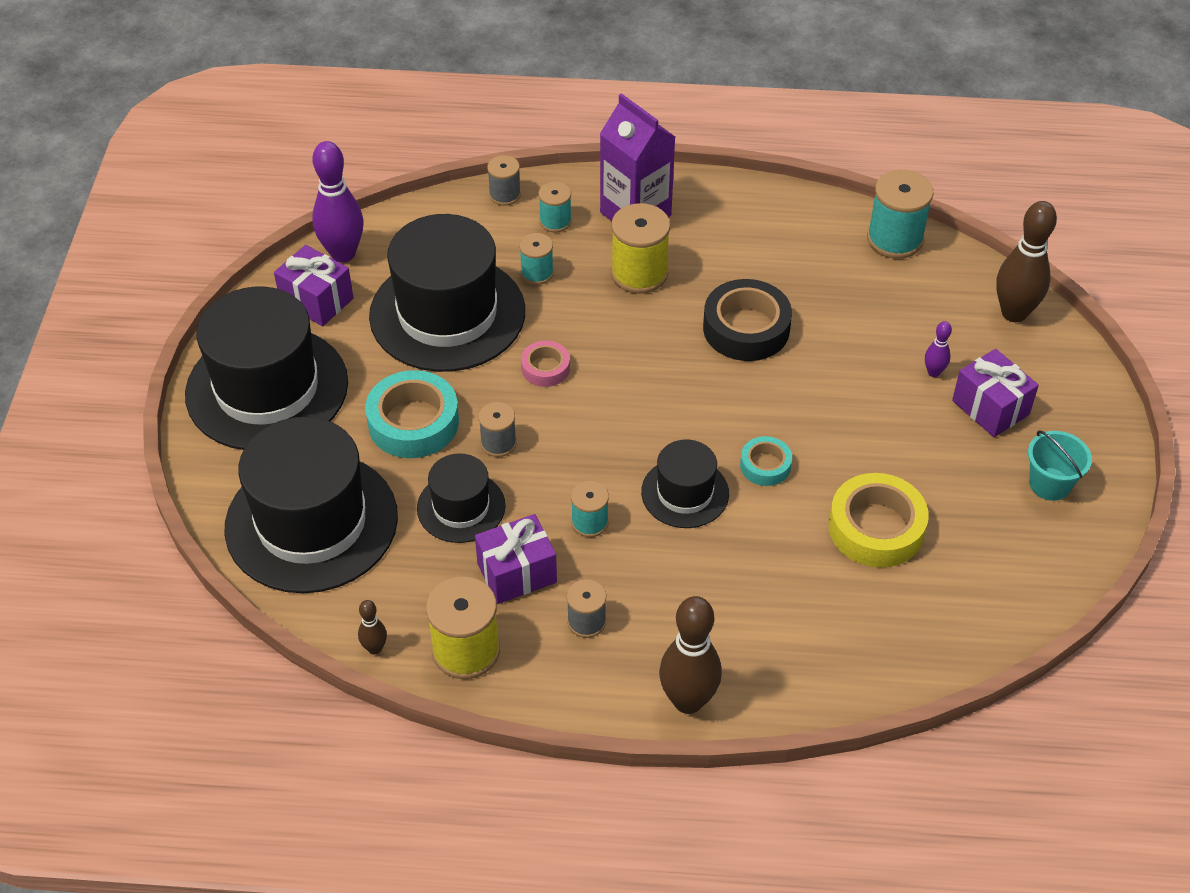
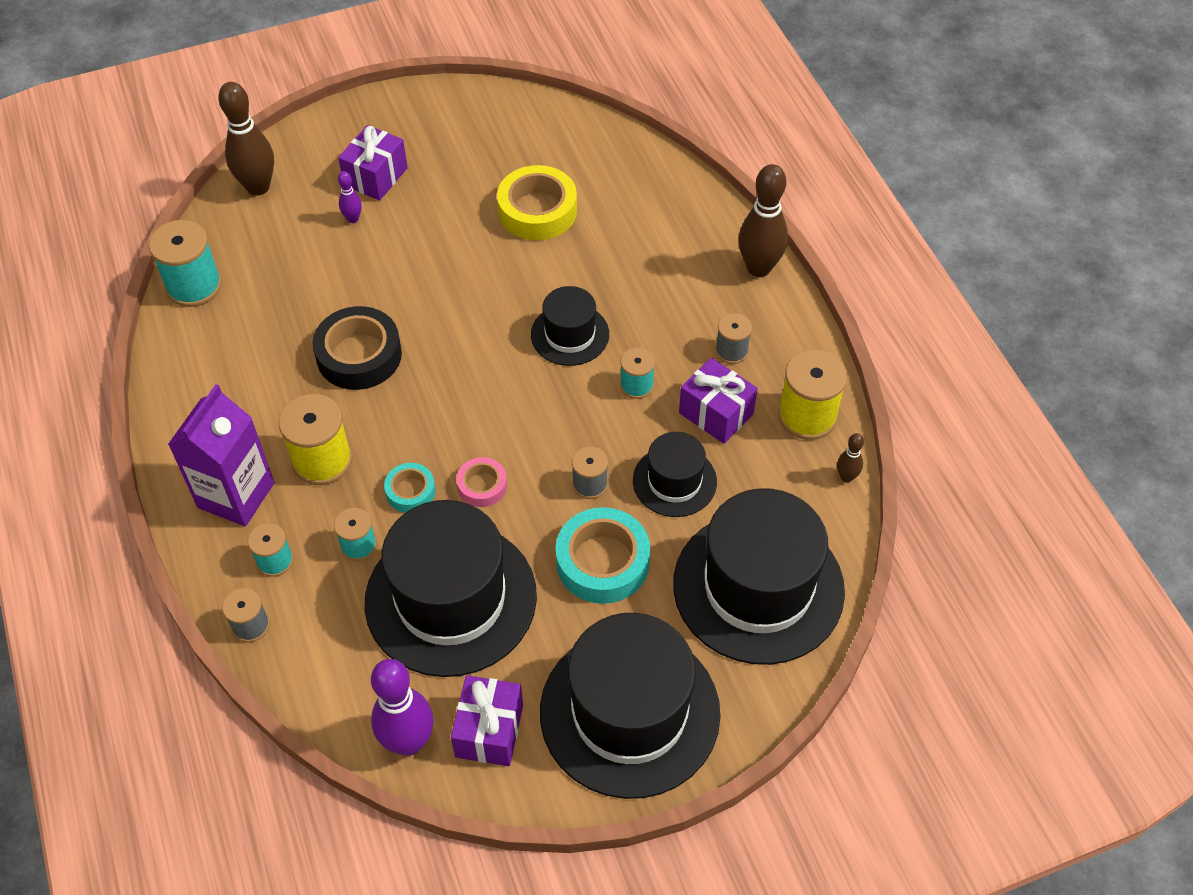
camera: 115 degrees left, 5 degrees up
turquoise tape [740,436,792,486] -> turquoise tape moved to [384,463,436,513]
turquoise bucket [1028,430,1092,501] -> none

